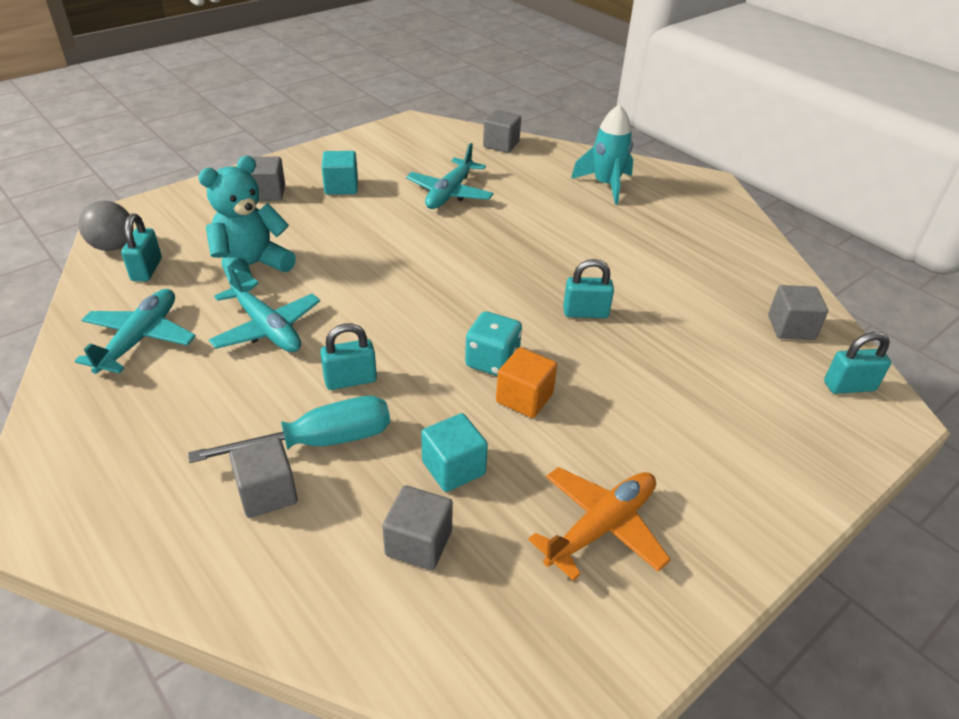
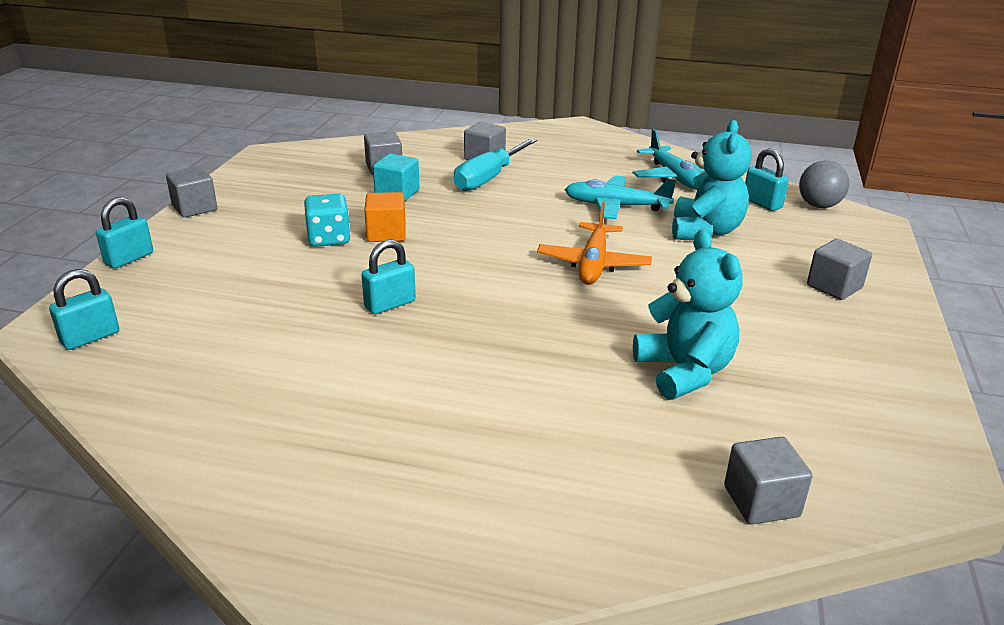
camera: 145 degrees right, 10 degrees down
turquoise padlock [320,324,377,390] -> turquoise padlock moved to [96,197,153,269]
turquoise cube [322,151,358,195] -> none
turquoise plane [406,143,494,209] -> turquoise teddy bear [633,230,743,400]
turquoise dice [465,311,522,376] -> turquoise dice moved to [304,194,351,247]
orange plane [528,467,671,581] -> orange plane moved to [537,202,652,285]
turquoise rocket [571,104,633,205] -> none
grey cube [768,285,828,340] -> grey cube moved to [166,167,217,218]

